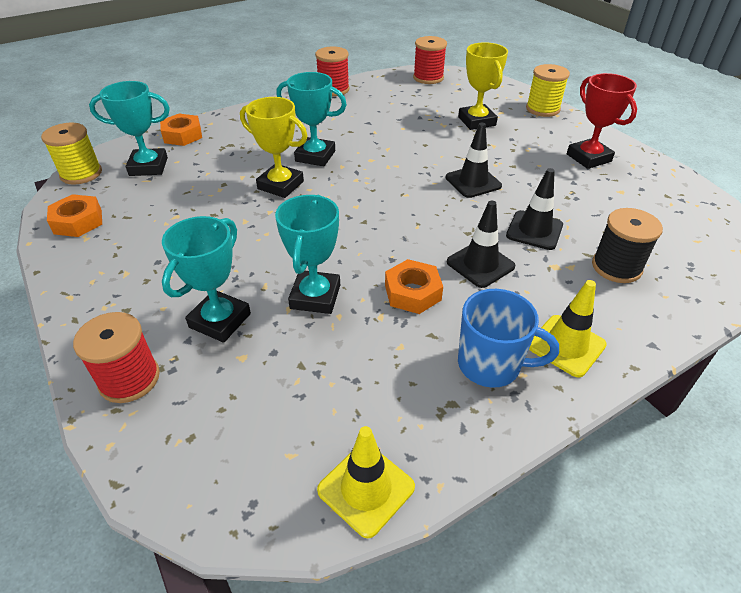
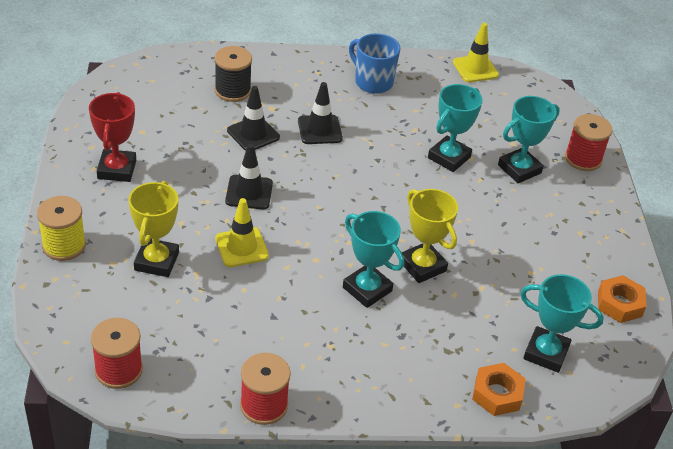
camera: 155 degrees left, 0 degrees up
yellow spool [41,123,102,184] -> none
orange nut [385,259,443,314] -> none
yellow traffic cone [529,280,607,377] -> yellow traffic cone moved to [215,198,269,267]

